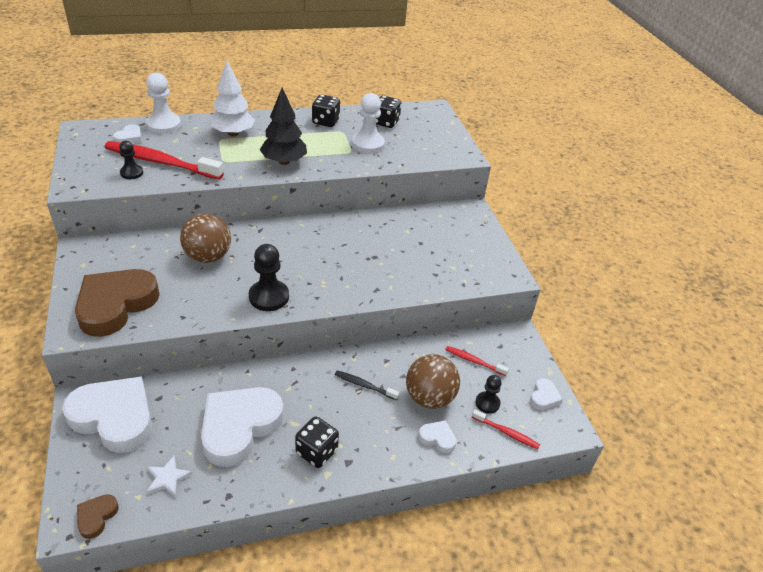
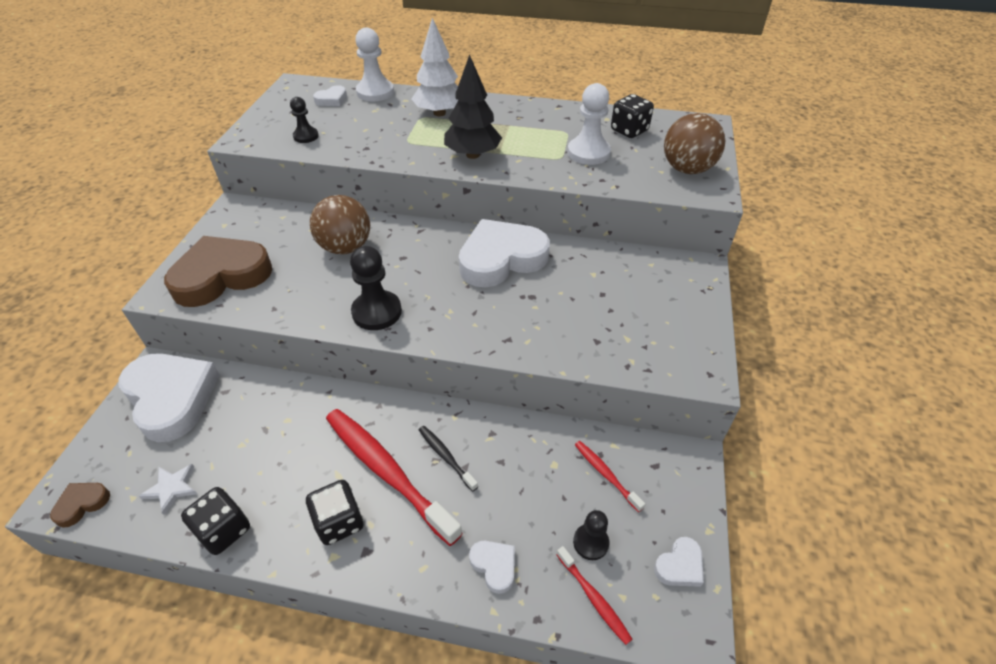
camera: 30 degrees right, 5 degrees up
red toothbrush [105,141,224,179] -> red toothbrush moved to [326,409,463,546]
white heart [201,387,284,467] -> white heart moved to [459,219,550,287]
black dice [312,95,340,127] -> black dice moved to [181,487,250,555]
brown ball [406,354,460,409] -> brown ball moved to [664,113,725,174]

